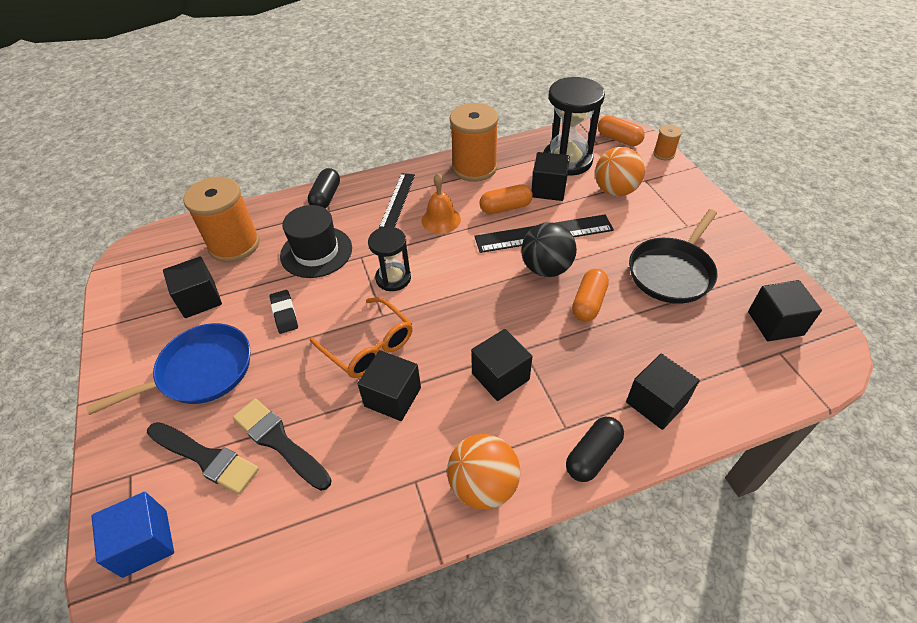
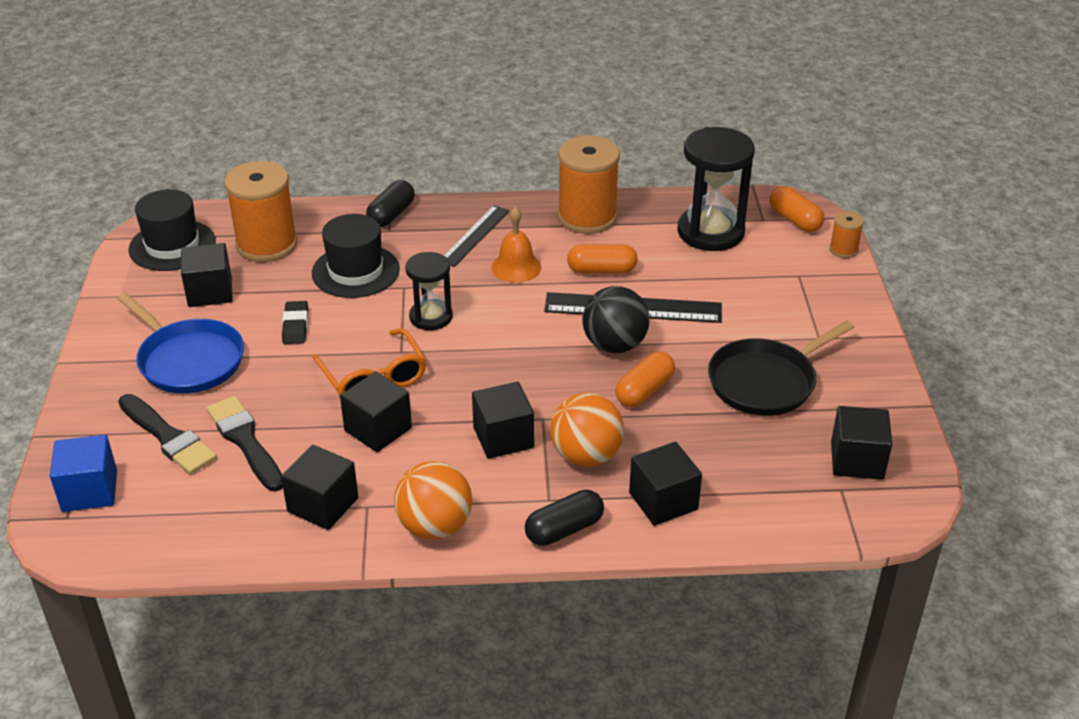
camera: 15 degrees right, 10 degrees down
blue pan [86,323,251,415] -> blue pan turned 60 degrees clockwise [118,293,244,394]
black cube [531,152,570,201] -> black cube moved to [281,445,358,530]
orange ball [595,147,645,196] -> orange ball moved to [550,393,624,467]
none -> black hat [129,189,216,271]

